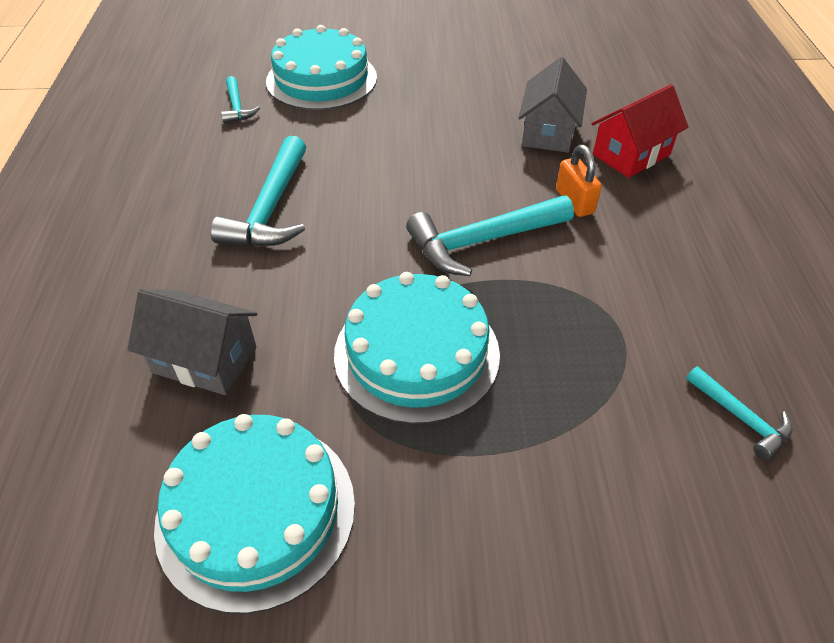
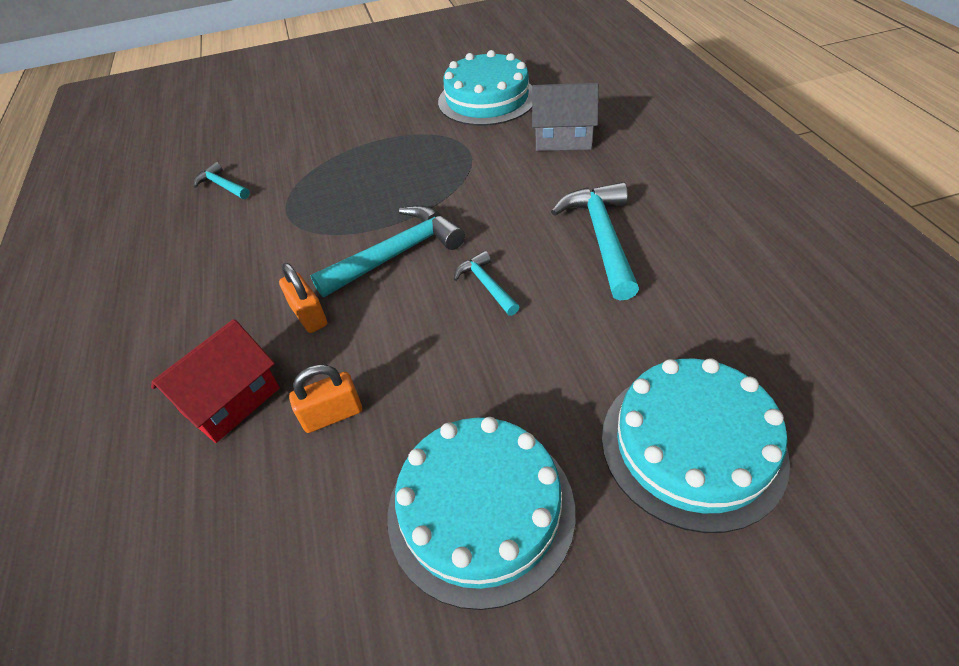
camera: 170 degrees right, 0 degrees up
turquoise hammer [221,76,260,124] -> turquoise hammer moved to [454,251,519,316]
turquoise cake [334,272,500,424] -> turquoise cake moved to [388,417,575,610]
grey house [518,57,587,153] -> orange padlock [289,364,362,433]

